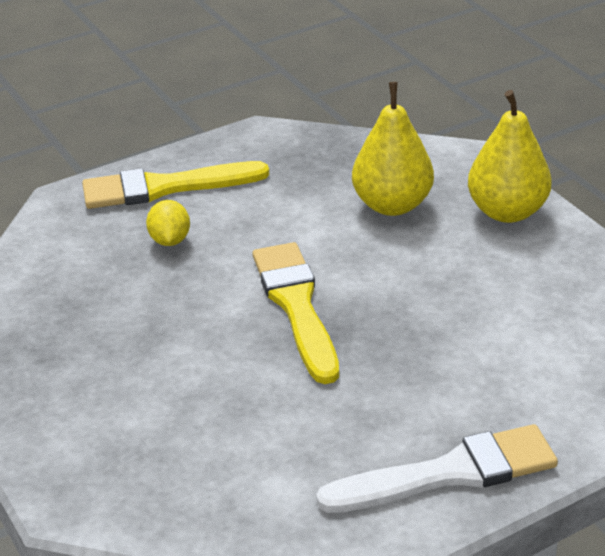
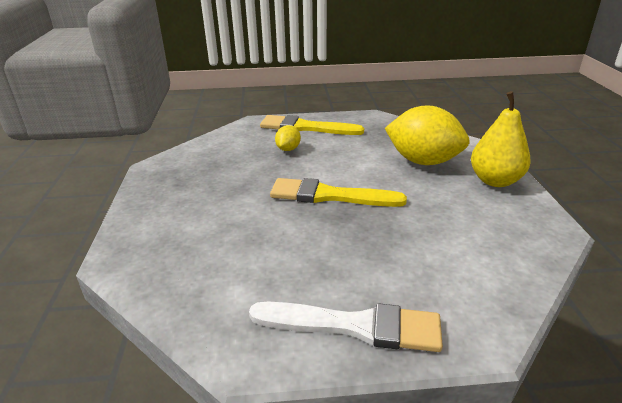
camera: 25 degrees right, 5 degrees down
yellow brush [252,242,339,384] -> yellow brush turned 90 degrees counterclockwise [270,178,407,207]
yellow pear [352,82,434,216] -> yellow lemon [385,105,470,165]

